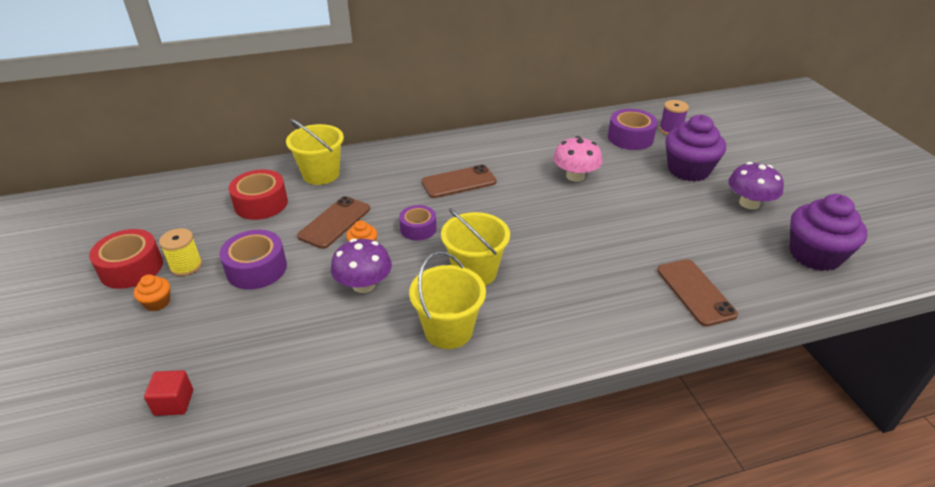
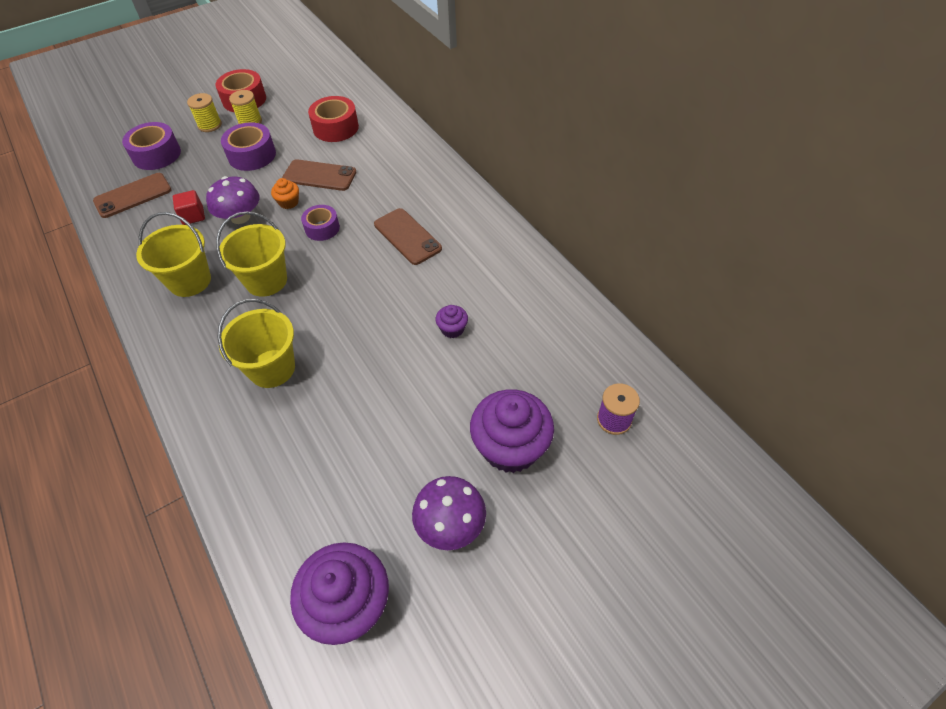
camera: 75 degrees right, 15 degrees up
orange cupcake [133,275,170,311] -> yellow spool [187,93,222,132]
red cube [144,370,193,416] -> red cube moved to [173,190,205,225]
yellow bucket [286,119,344,185] -> yellow bucket moved to [218,299,295,388]
pink mushroom [553,136,602,182] -> purple cupcake [436,305,468,338]
purple tape [608,109,658,150] -> purple tape moved to [122,122,181,170]
brown phone [657,259,738,327] -> brown phone moved to [93,173,172,218]

